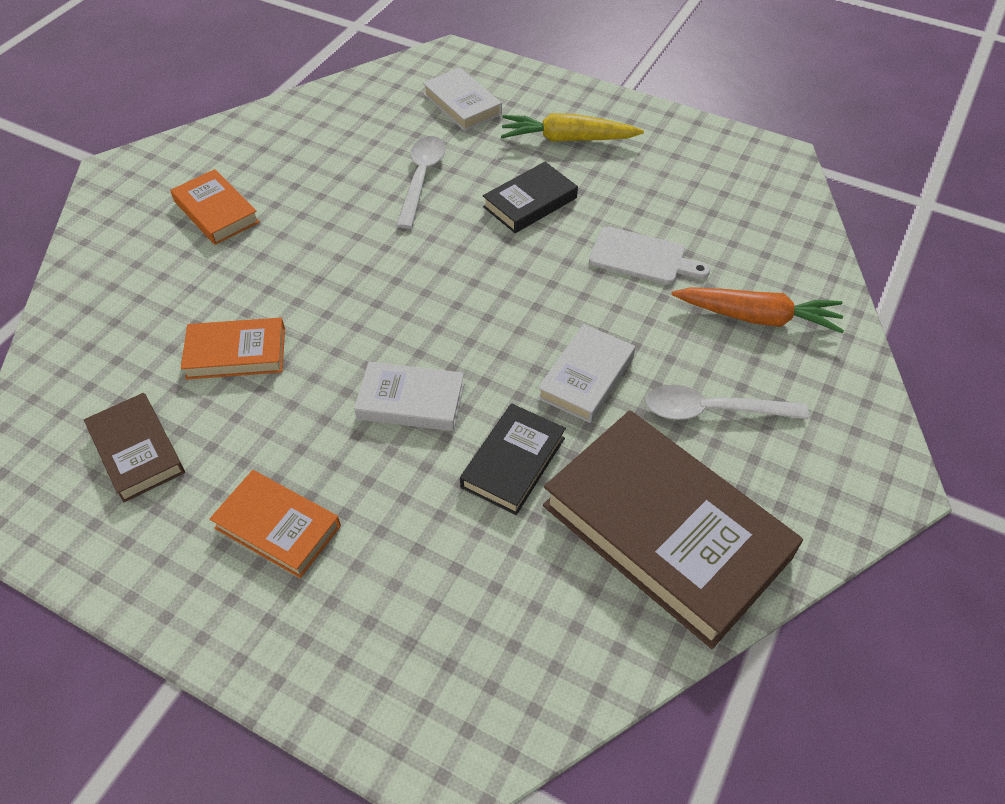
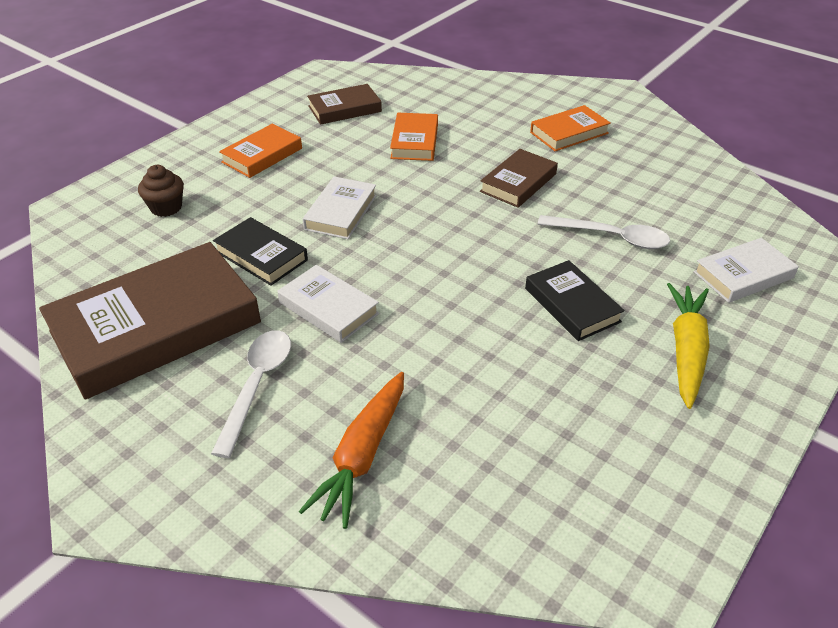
camera: 100 degrees right, 10 degrees down
white cutting board [589,227,710,285] -> none
none -> brown cupcake [138,165,184,217]
none -> brown book [480,149,558,208]

